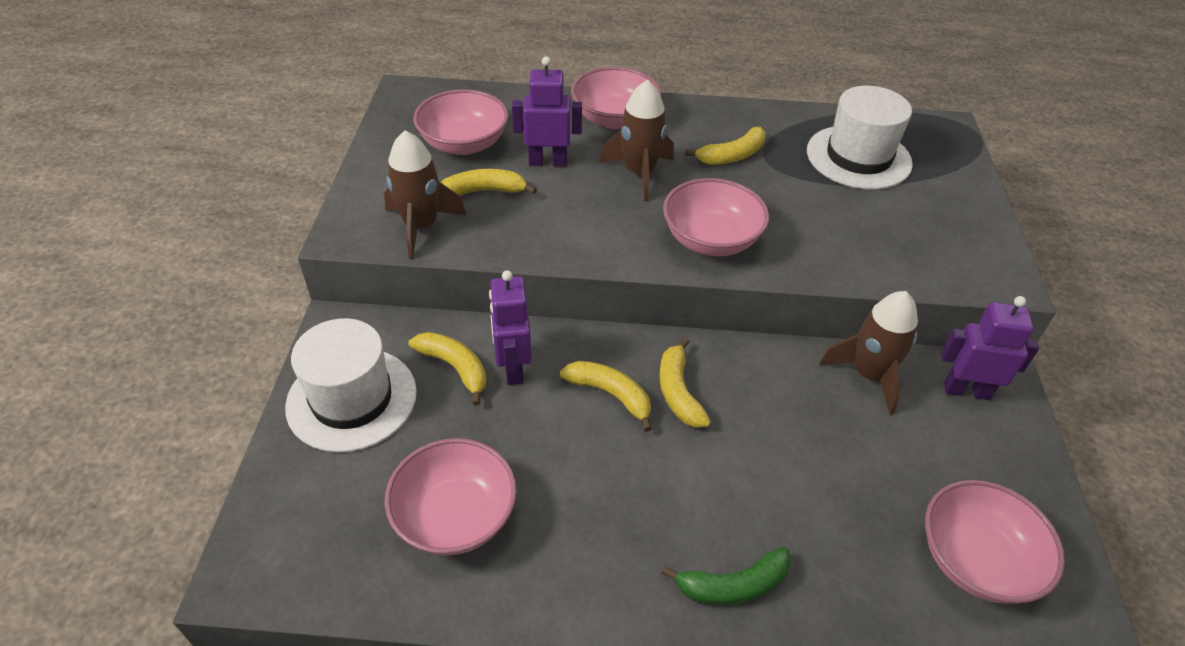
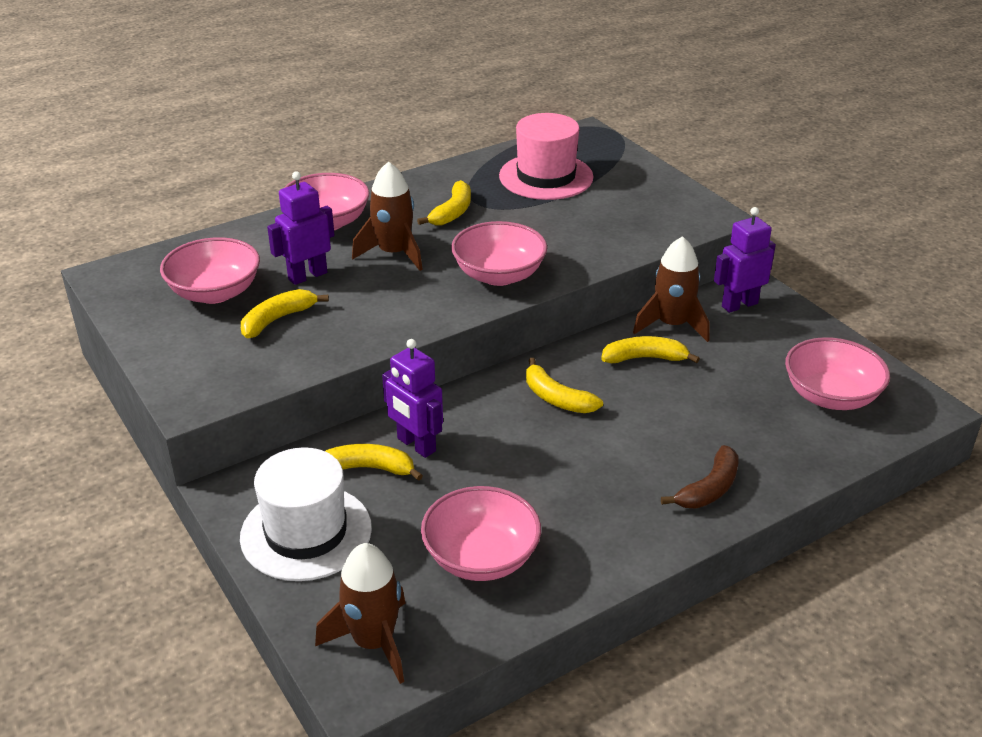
camera: 35 degrees left, 10 degrees down
brown rocket [384,130,466,259] -> brown rocket moved to [315,543,406,684]
yellow banana [560,361,652,432] -> yellow banana moved to [601,336,700,363]
green banana [661,547,791,605] -> brown banana [661,445,739,509]
white hat [807,86,913,190] -> pink hat [499,113,594,200]

